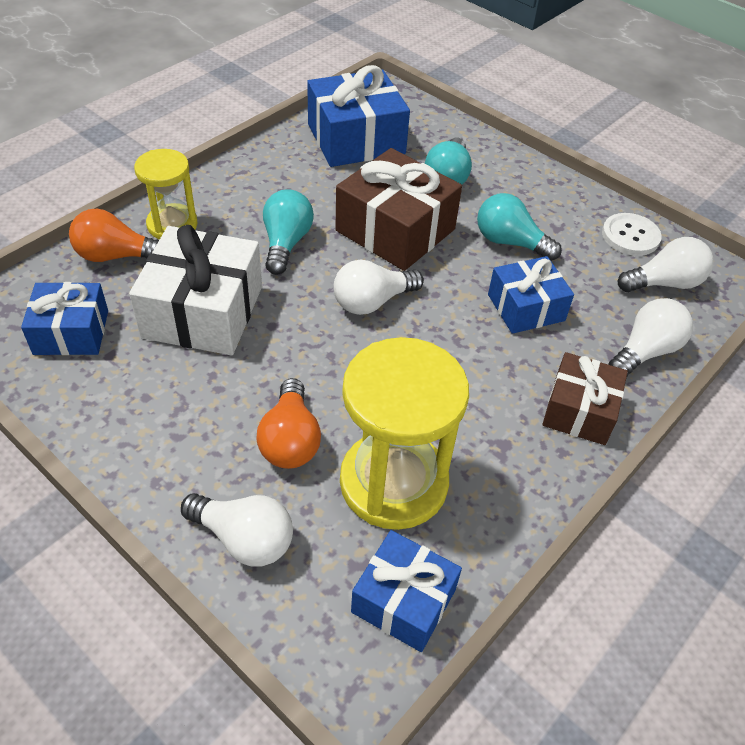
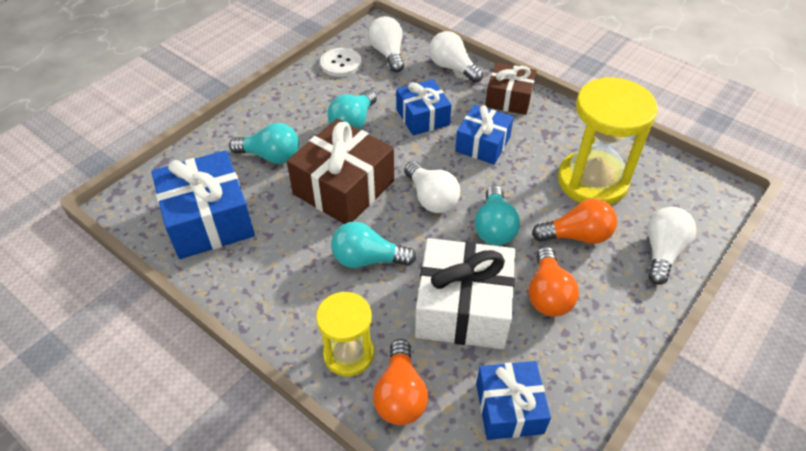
camera: 90 degrees left, 0 degrees up
blue gift [351,530,462,652] -> blue gift moved to [455,105,514,165]
none -> turquoise light bulb [475,185,520,245]
none -> orange light bulb [529,247,579,317]

